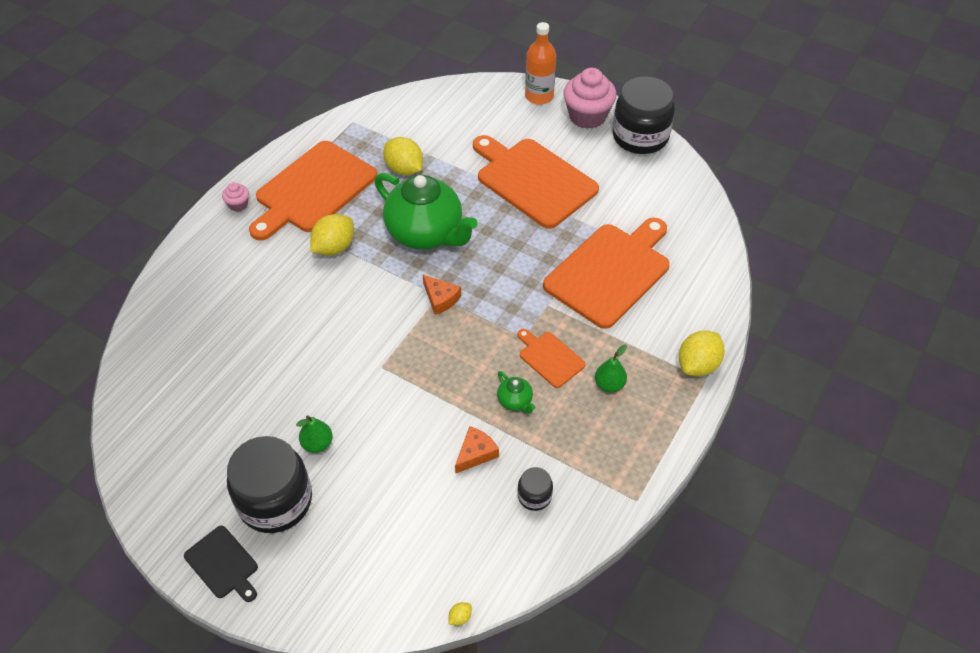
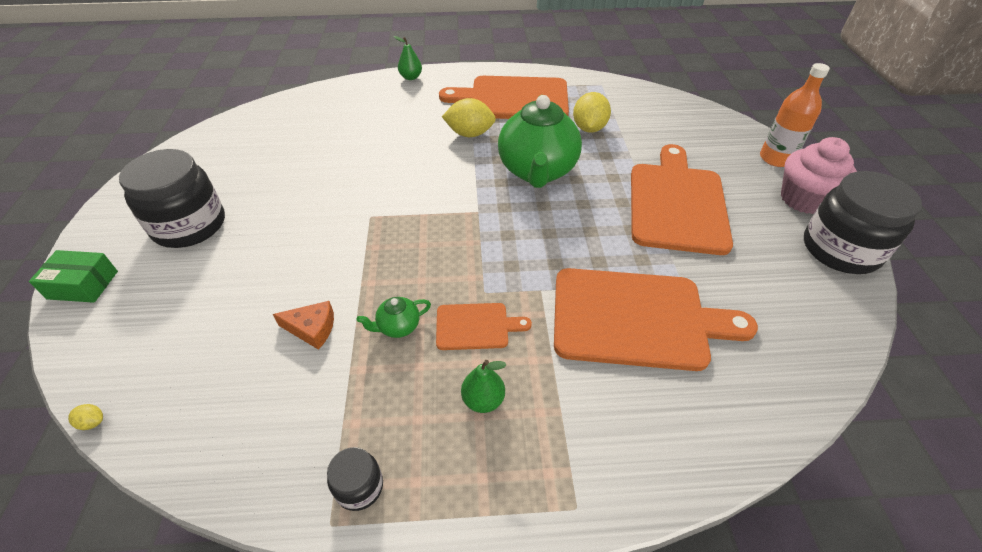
camera: 55 degrees right, 5 degrees down
black cutting board [184,526,258,602] -> none
pink cupcake [222,182,249,211] -> none
green pear [296,415,333,453] -> green pear moved to [394,36,422,80]
orange cheese [423,275,461,315] -> none
green teapot [497,371,535,414] -> green teapot turned 45 degrees clockwise [356,297,431,338]
orange cutting board [517,329,586,388] -> orange cutting board turned 75 degrees clockwise [436,303,532,350]
black jar [518,467,553,511] -> black jar moved to [327,447,383,511]
yellow lemon [679,331,725,377] -> none
none -> green box [29,250,118,303]

